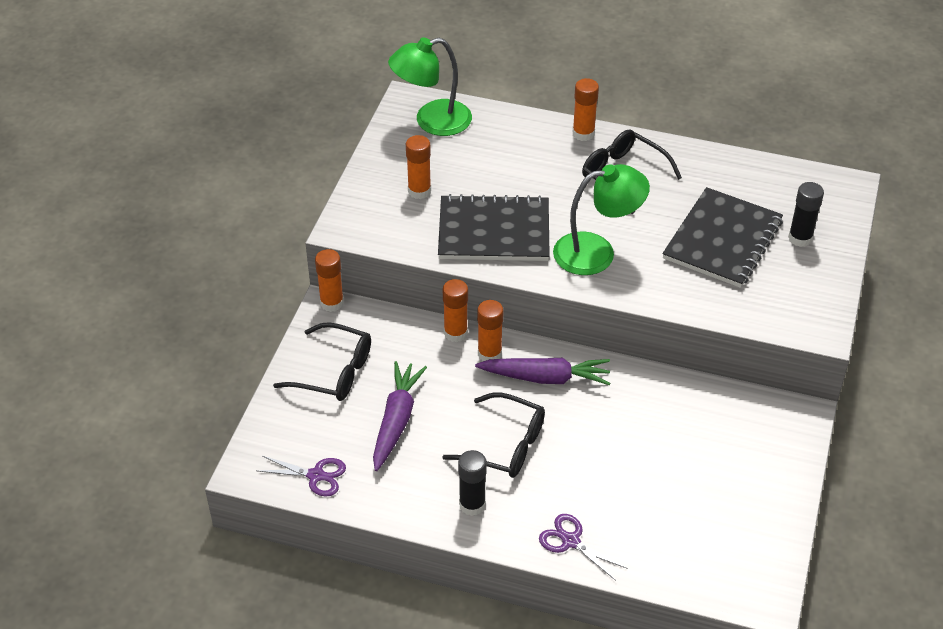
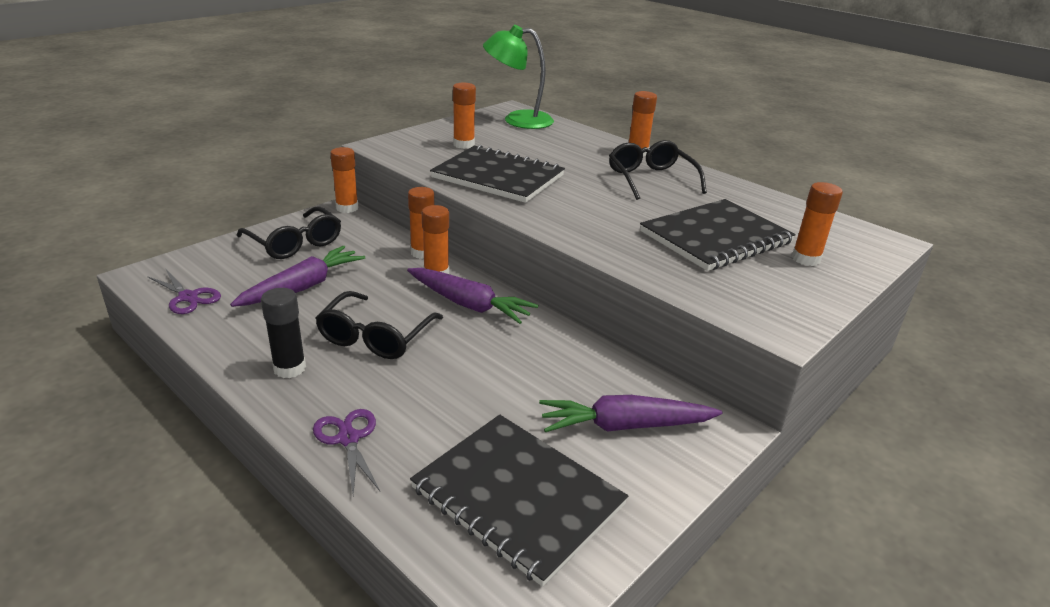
camera: 25 degrees right, 15 degrees down
black glasses [442,392,545,478] -> black glasses turned 60 degrees clockwise [315,291,443,359]
green lamp [553,164,650,275] -> none
black glue stick [788,182,824,247] -> orange glue stick [792,182,843,266]
none -> black notebook [410,415,628,587]
none -> purple carrot [539,395,722,432]

